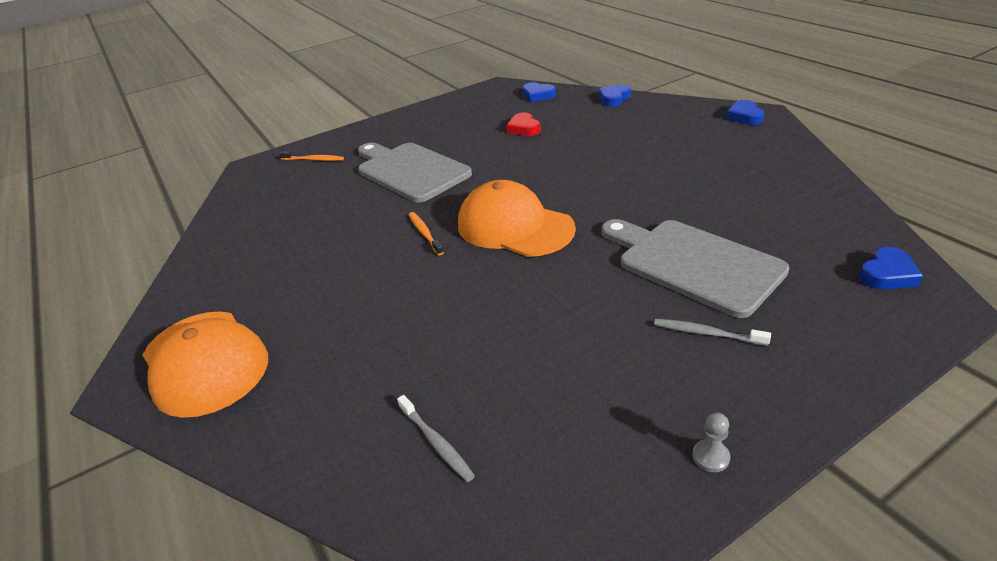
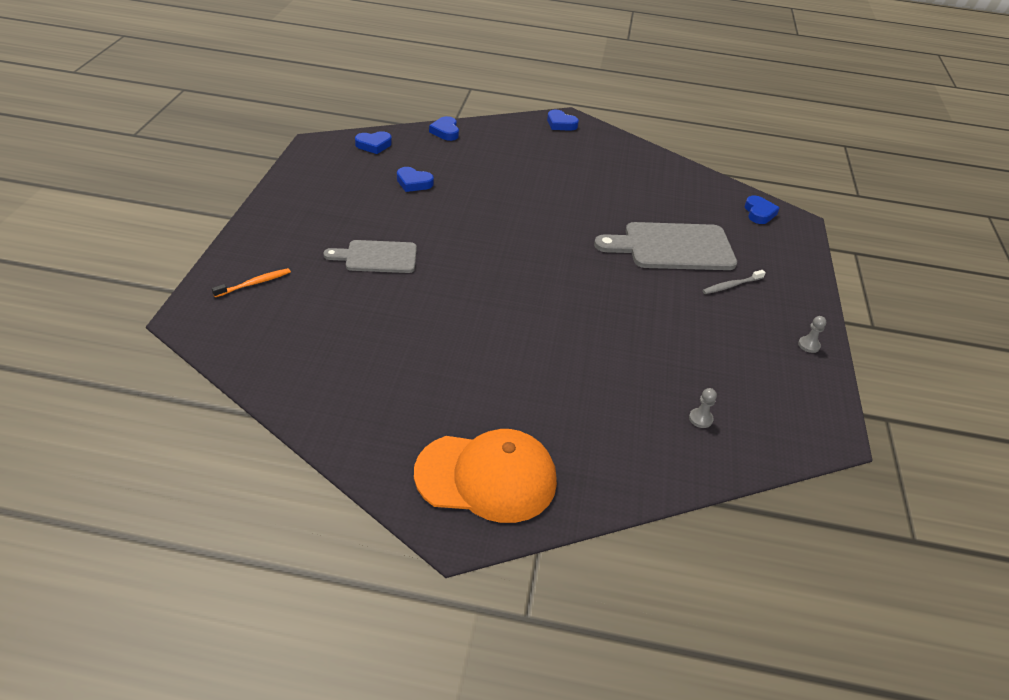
camera: 55 degrees left, 5 degrees up
grey cutting board [358,142,472,202] -> grey cutting board [323,240,417,273], size x0.62
grey toothbrush [397,395,475,482] -> grey pawn [689,388,717,428]
orange toothbrush [409,212,444,256] -> none
orange cap [458,180,576,257] -> none
red heart [506,113,541,136] -> blue heart [397,167,434,192]

